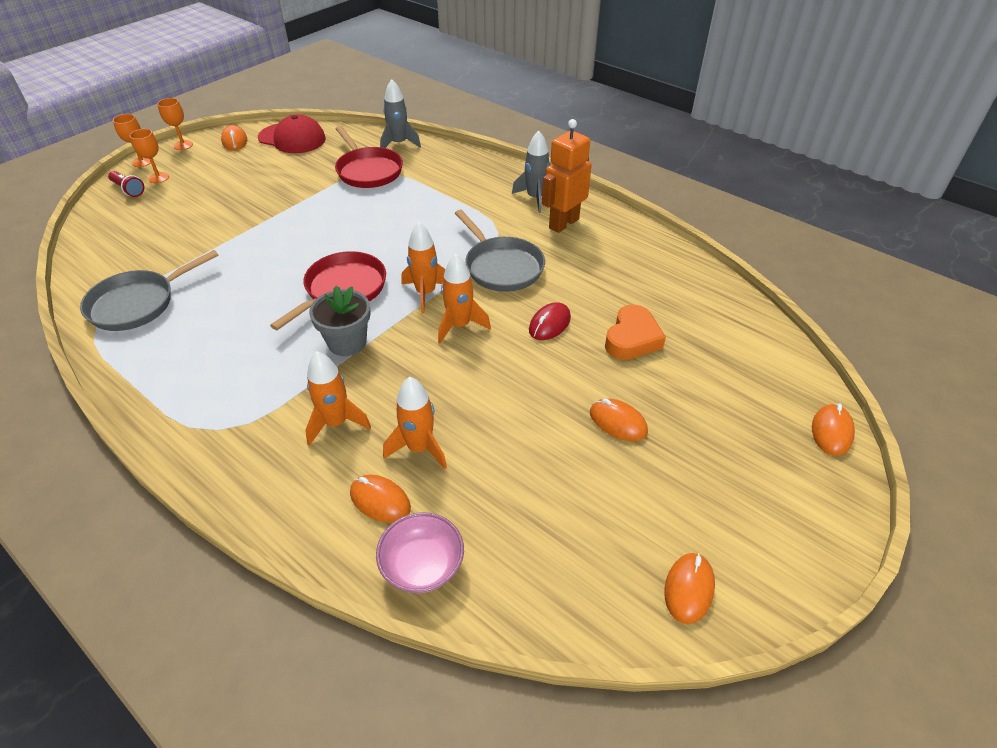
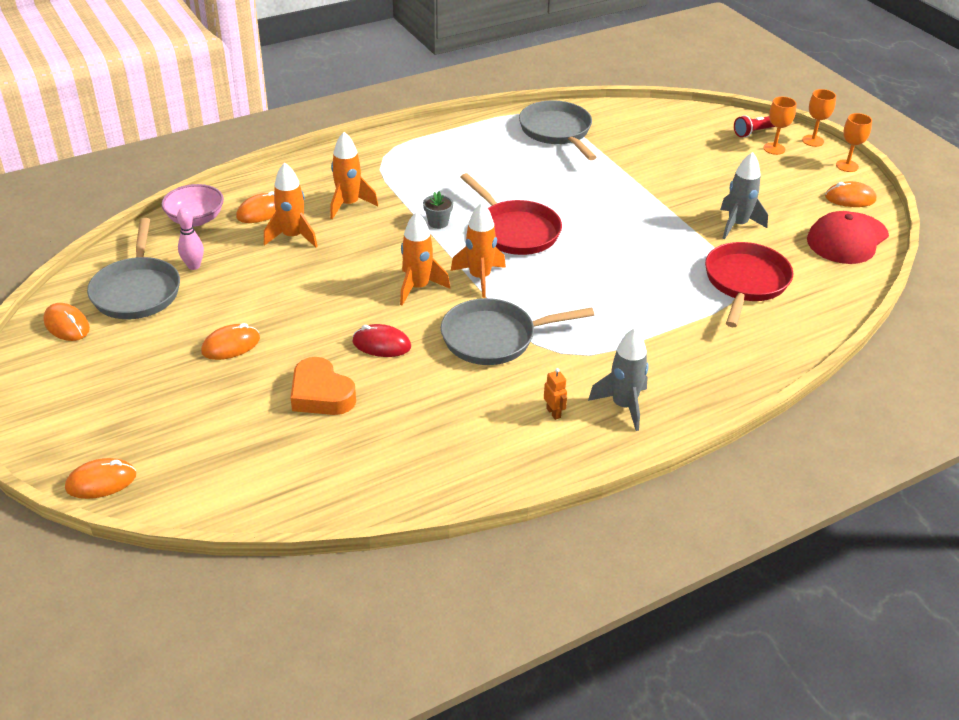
camera: 110 degrees right, 5 degrees down
grey flower pot [309,286,371,356] -> grey flower pot [423,191,453,229], size x0.56
red pan [335,126,403,188] -> red pan turned 120 degrees clockwise [705,242,793,327]
grey rocket [380,79,421,148] -> grey rocket moved to [720,152,768,239]
red mouse [529,302,571,340] -> red mouse turned 45 degrees counterclockwise [352,324,411,357]
orange robot [542,119,592,233] -> orange robot [544,368,567,420], size x0.40
orange mouse [812,403,855,456] -> orange mouse turned 60 degrees counterclockwise [65,458,136,499]
none -> grey pan [87,218,180,319]
none -> pink bowling pin [177,208,204,270]

